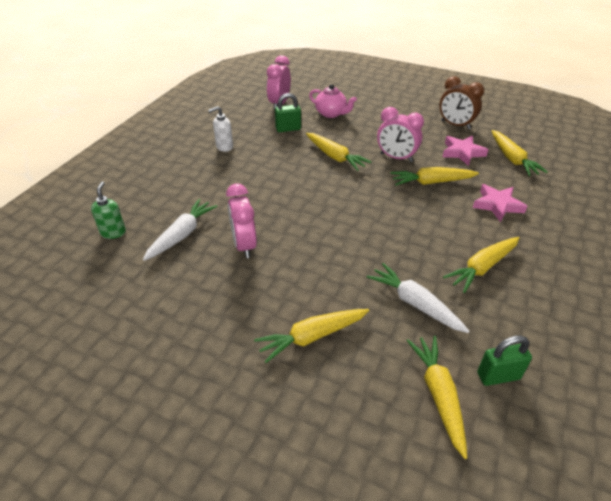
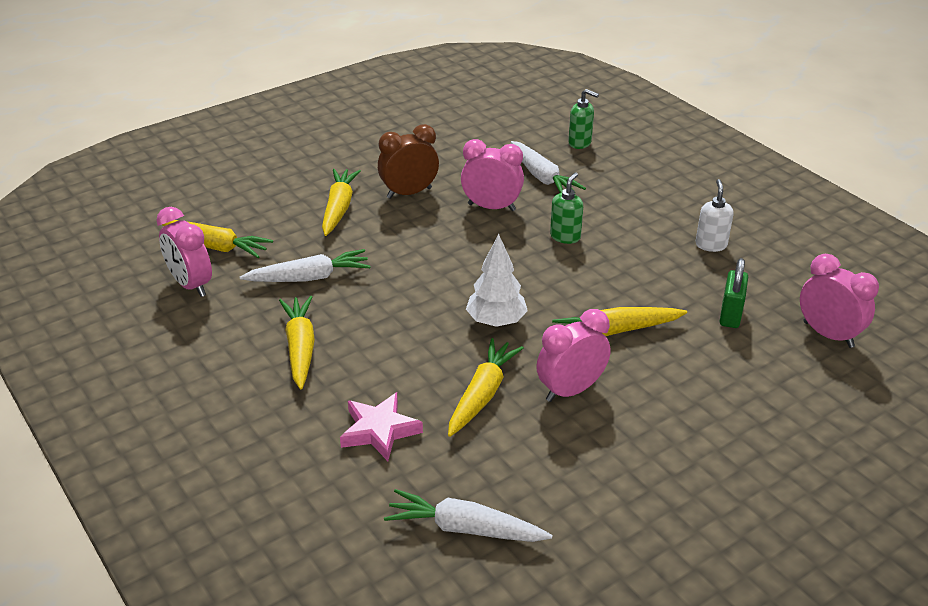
camera: 120 degrees right, 5 degrees down
pink teapot [309,84,357,118] -> none
brown clock [439,76,484,130] -> brown clock moved to [378,124,439,199]
pink star [443,136,488,166] -> none
green padlock [477,335,532,386] -> pink clock [156,207,212,297]
yellow carrot [492,130,547,176] -> white carrot [384,489,552,542]
none -> white tree [466,234,528,327]
none -> green soap dispenser [550,172,583,244]

